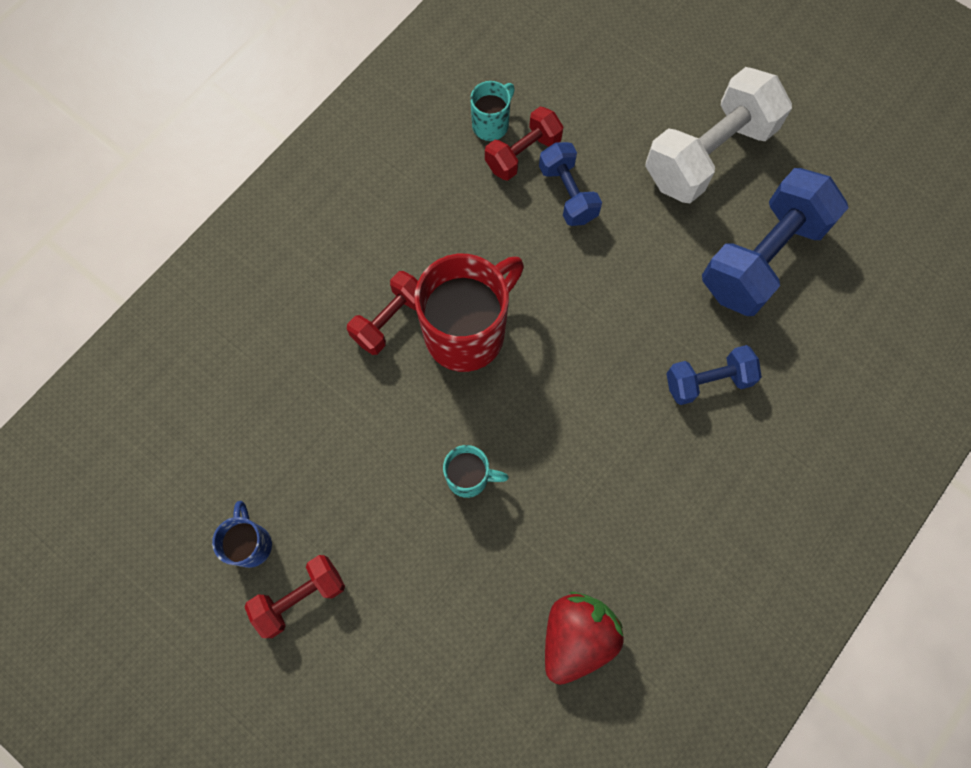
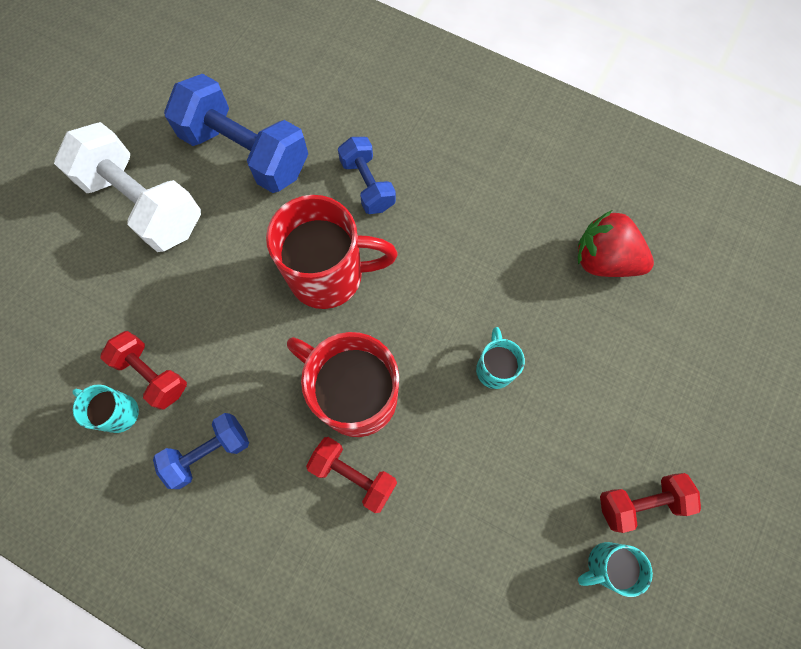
camera: 100 degrees left, 0 degrees up
blue mug [212,501,272,568] -> turquoise mug [578,542,653,597]
red dumbbell [245,555,345,638] -> red dumbbell turned 60 degrees counterclockwise [600,473,701,533]
blue dumbbell [539,142,602,226] -> blue dumbbell moved to [153,413,249,489]
none -> red mug [266,195,398,309]

